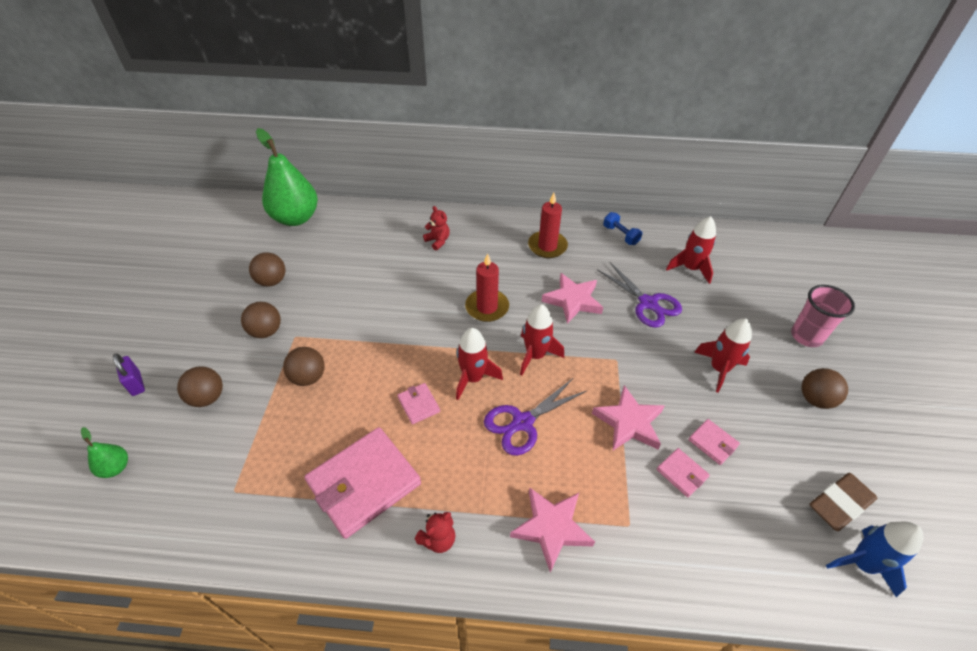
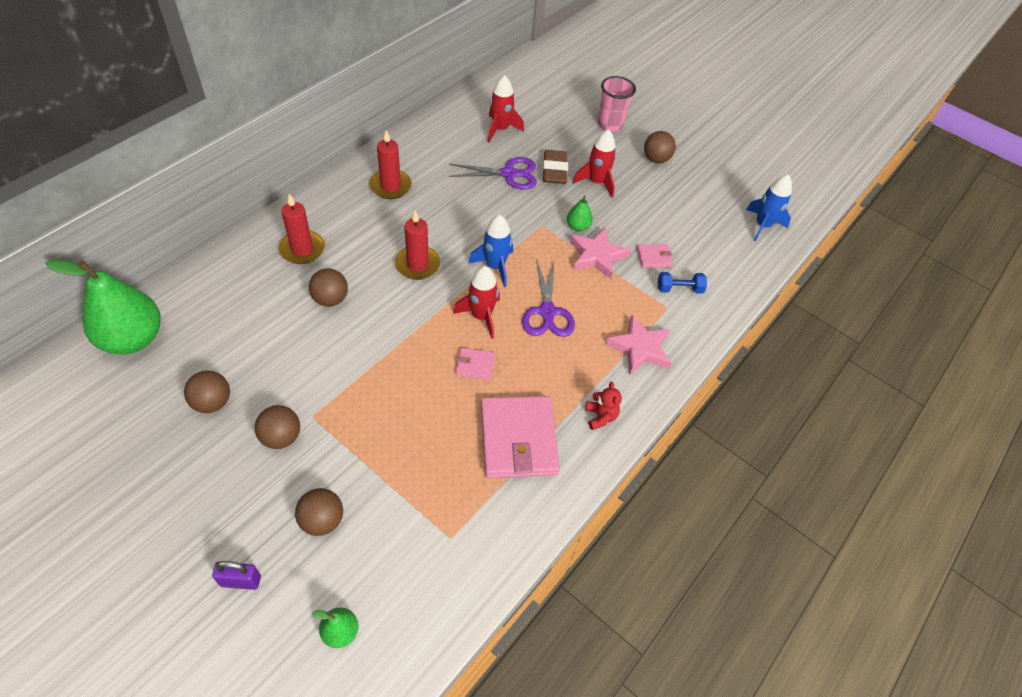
camera: 60 degrees left, 5 degrees up
brown ball [283,347,325,386] -> brown ball moved to [309,268,348,307]
red teddy bear [423,206,450,250] -> red candle [278,194,325,264]
red rocket [520,304,564,376] -> blue rocket [468,214,513,287]
pink star [542,273,603,324] -> none
blue dumbbell [603,212,643,245] -> blue dumbbell moved to [658,272,707,294]
pink wallet [688,419,740,465] -> none
brown eraser [810,473,877,531] -> brown eraser moved to [543,150,568,184]
none -> green pear [567,195,593,231]

